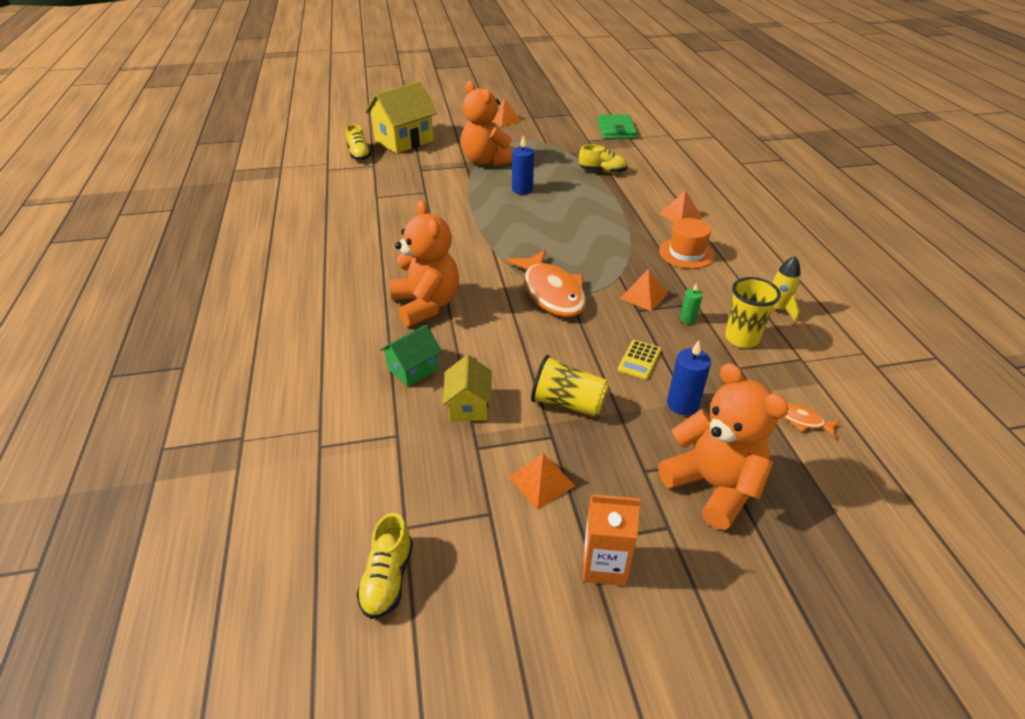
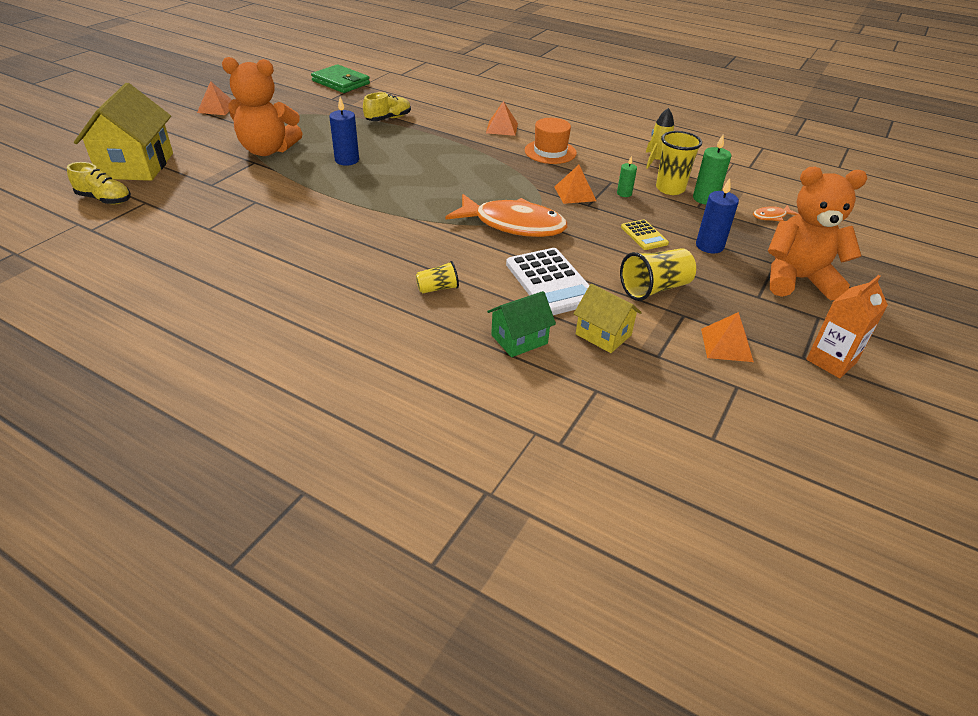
camera: 50 degrees left, 0 degrees up
yellow shoe [356,513,413,619] -> none
green house [380,325,442,387] -> green house turned 60 degrees clockwise [487,291,556,357]
orange teddy bear [390,200,459,327] -> yellow cup [416,261,459,294]
none -> white calculator [506,248,589,315]
none -> green candle [693,135,731,205]

